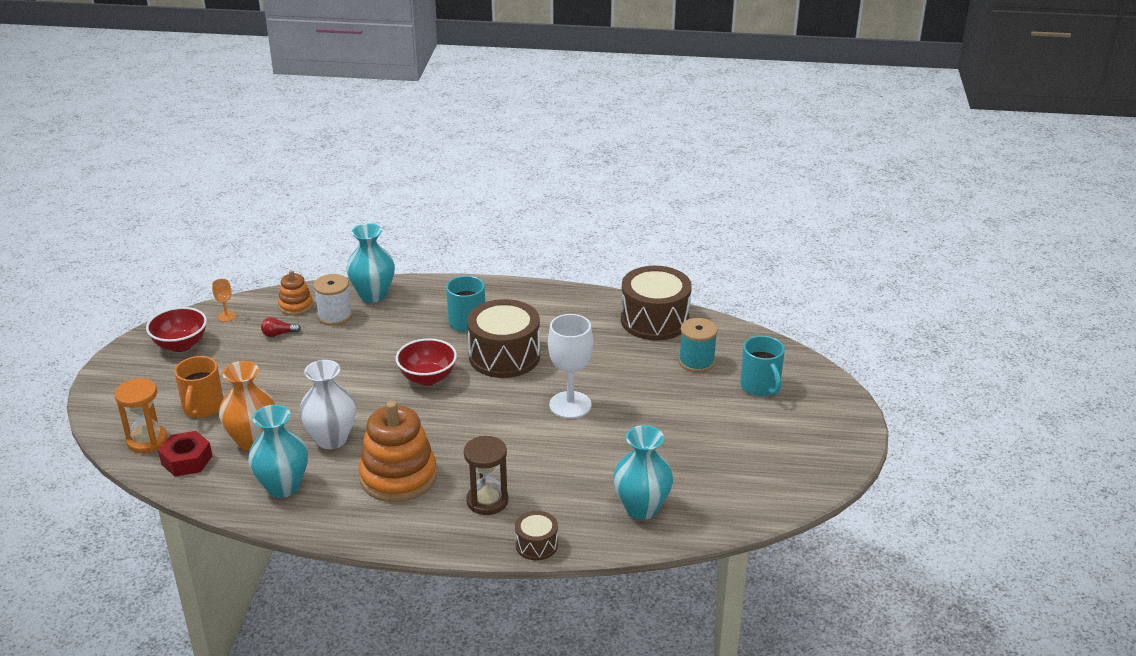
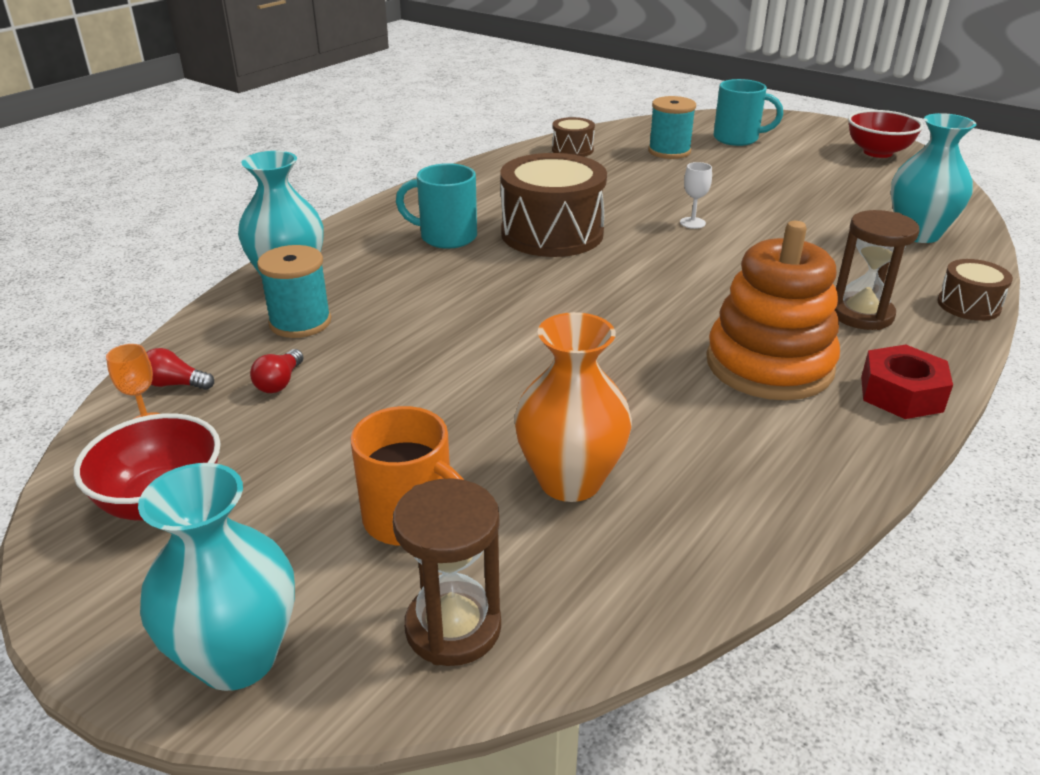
camera: 60 degrees left, 0 degrees up
orange hourglass [114,378,168,453] -> brown hourglass [393,478,501,666]
red nut [158,431,212,476] -> red nut moved to [861,345,953,419]
turquoise vase [248,405,308,498] -> turquoise vase moved to [138,463,295,691]
orange stacking toy [278,270,313,315] -> none
white vase [299,360,356,449] -> none
white spool [313,274,352,326] -> turquoise spool [257,245,331,338]
red bowl [396,338,457,386] -> red bowl moved to [848,110,924,158]
white goblet [548,314,593,419] -> white goblet [680,162,712,229], size x0.45
brown drum [621,266,692,341] -> brown drum [552,117,595,157], size x0.50
none -> red light bulb [146,348,214,390]

